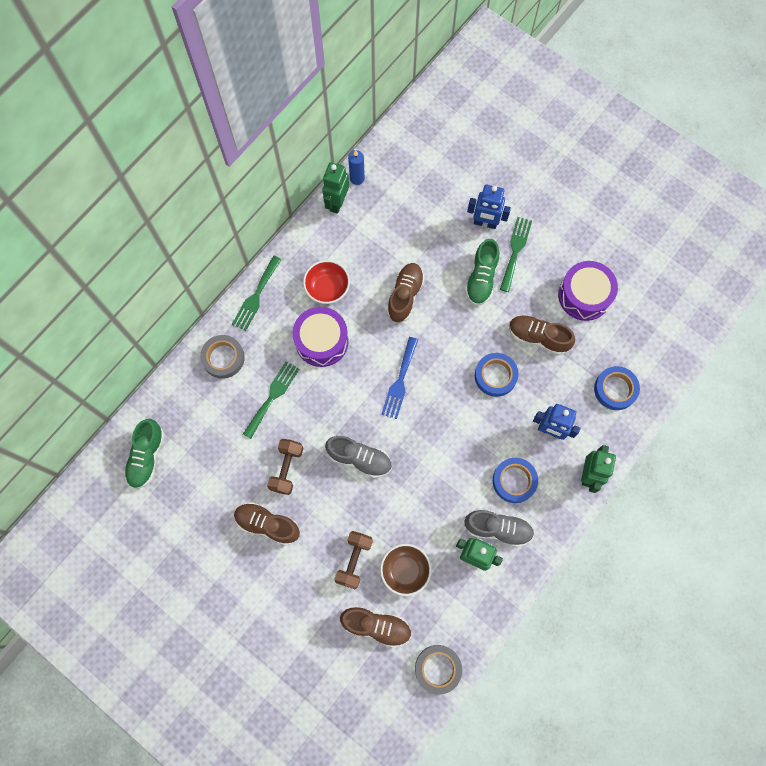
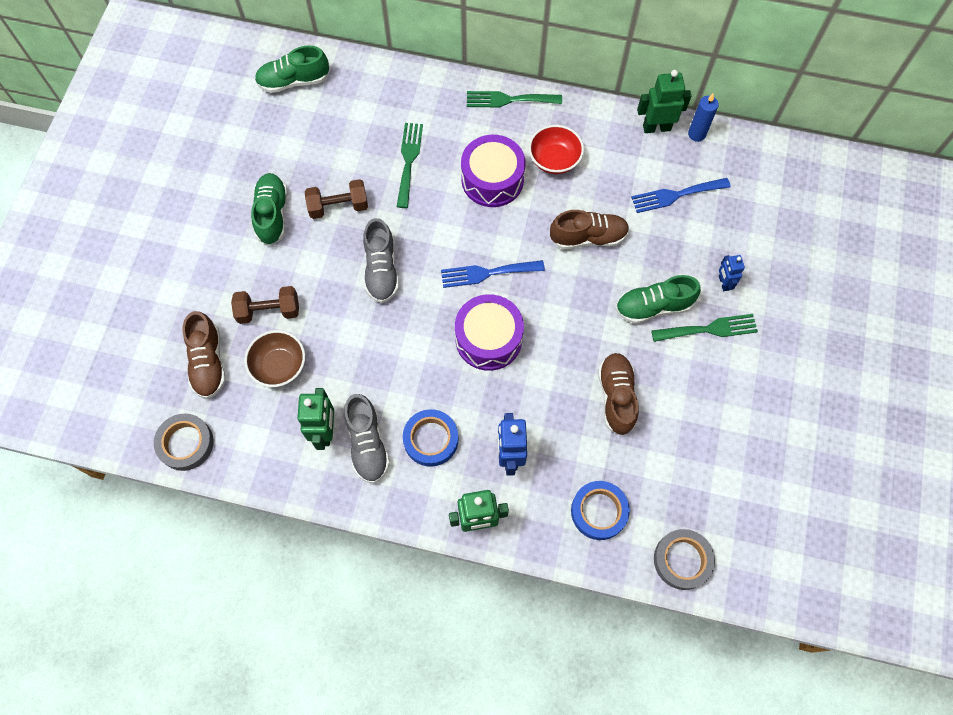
camera: 65 degrees right, 5 degrees down
grey tape [200,335,245,379] -> grey tape moved to [654,529,715,590]
brown shoe [234,502,300,545] -> green shoe [251,173,288,245]
green fork [243,362,299,439] -> green fork turned 90 degrees counterclockwise [397,123,423,208]
blue robot [467,185,511,229] -> blue robot [719,255,745,291], size x0.60
blue tape [475,353,519,397] -> none
purple drum [558,261,618,321] -> purple drum moved to [455,294,524,371]
none -> blue fork [631,178,731,213]

